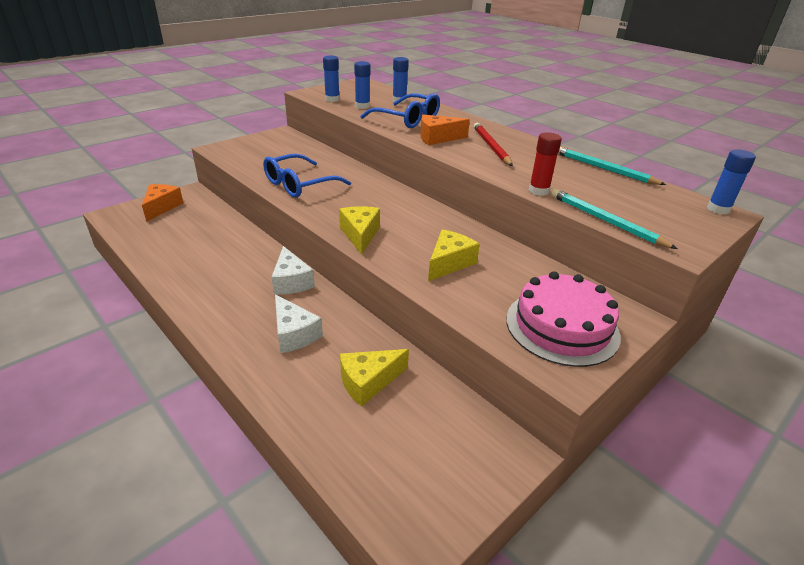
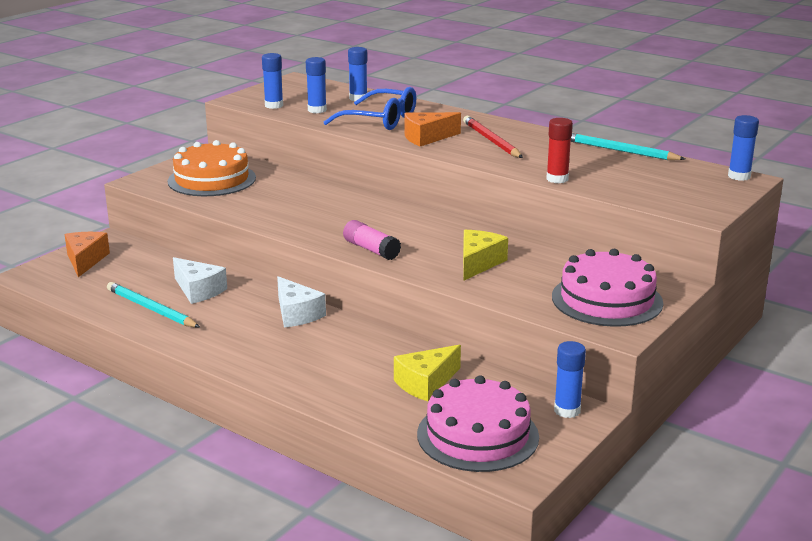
camera: 10 degrees left, 10 degrees down
blue glasses [263,154,351,198] -> none
white cheese [275,294,323,353] -> white cheese moved to [173,257,227,304]
yellow cheese [339,206,380,255] -> pink glue stick [343,220,401,260]
turquoise pencil [551,189,677,249] -> turquoise pencil moved to [107,282,200,328]
none -> orange cake [168,140,256,196]
none -> pink cake [417,375,539,472]
none -> blue glue stick [554,341,586,418]

